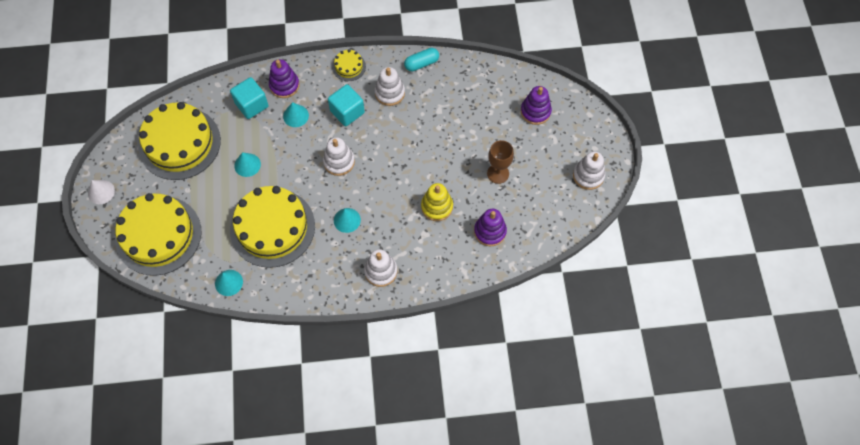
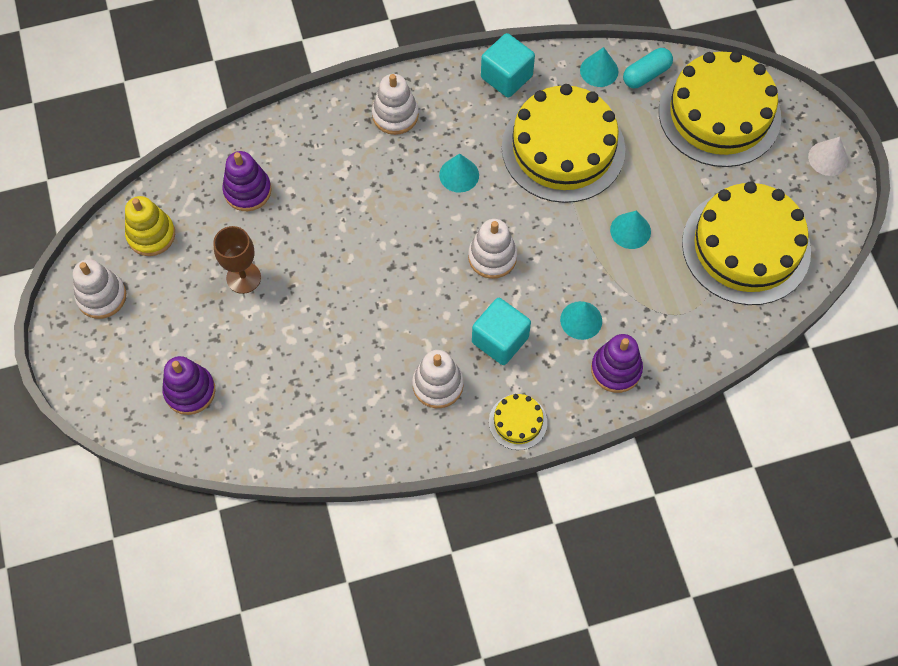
camera: 170 degrees right, 0 degrees up
turquoise cube [230,77,269,119] -> turquoise cube moved to [481,33,535,98]
turquoise capsule [404,48,439,71] -> turquoise capsule moved to [623,48,673,88]
yellow stacking toy [421,183,453,221] -> yellow stacking toy moved to [125,196,175,256]

